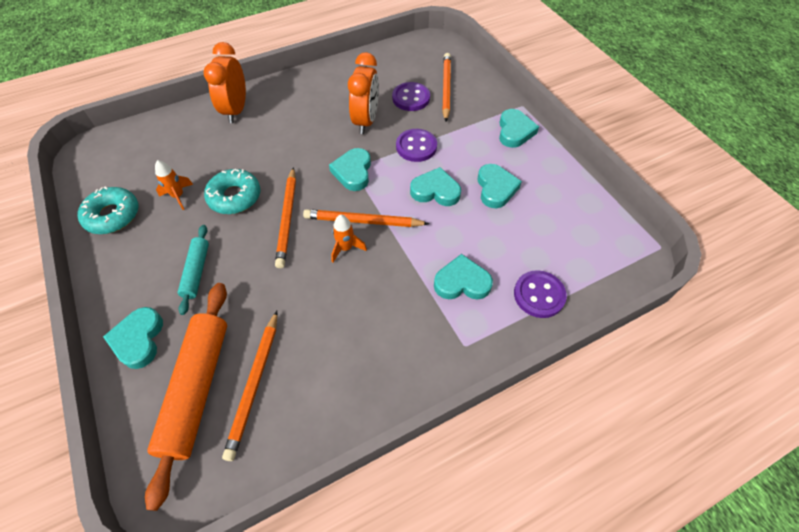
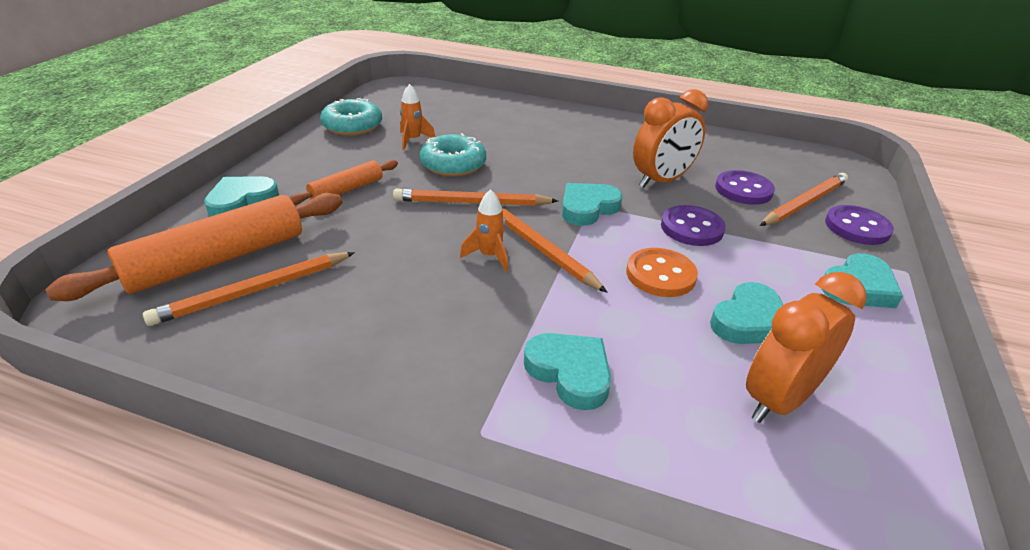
camera: 45 degrees right, 20 degrees down
turquoise rolling pin [178,225,209,315] -> orange rolling pin [289,160,398,205]
orange clock [203,42,246,123] -> orange clock moved to [746,272,866,423]
orange pencil [275,167,296,268] -> orange pencil turned 45 degrees clockwise [393,189,558,206]
turquoise heart [410,167,461,206] -> orange button [626,248,698,297]
purple button [514,270,567,318] -> purple button moved to [825,205,894,245]

